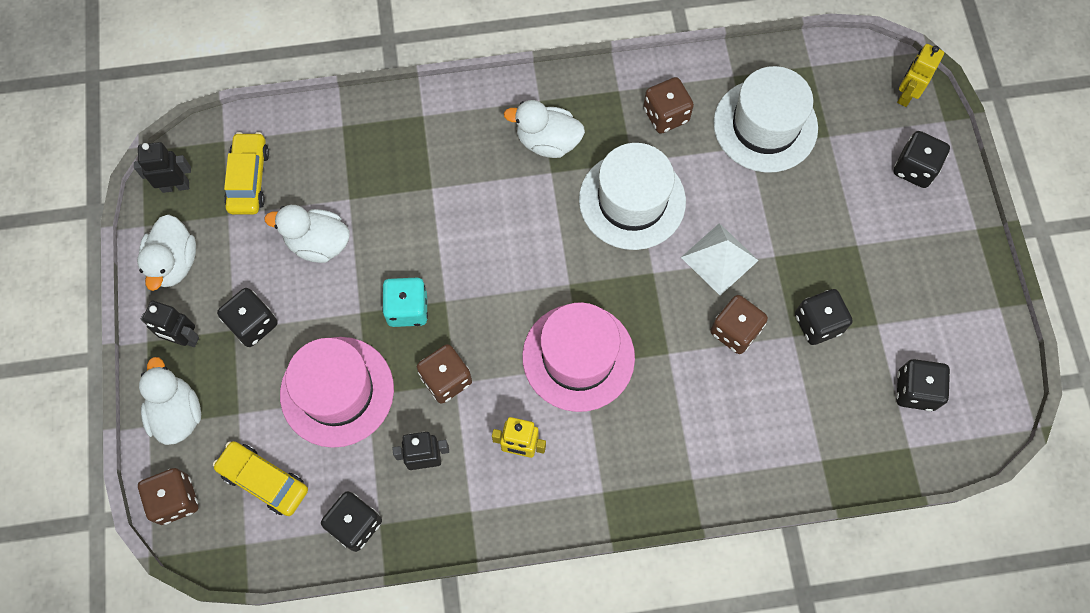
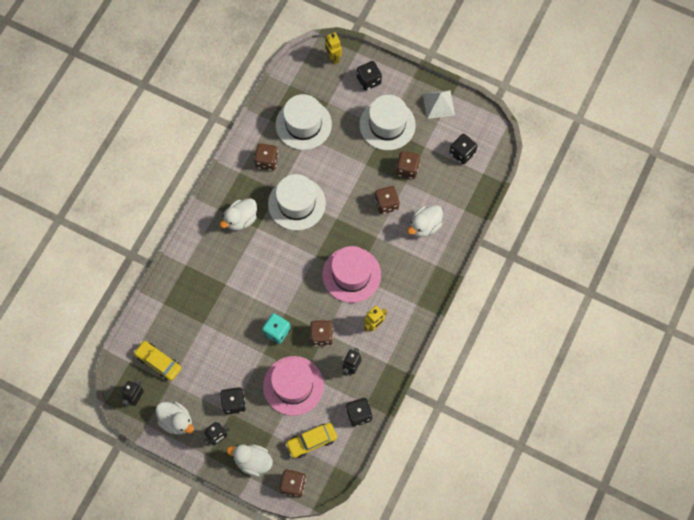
camera: 55 degrees left, 0 degrees up
white duck [264,205,350,263] -> white duck moved to [408,205,443,237]
white pyramid [681,223,759,295] -> white pyramid moved to [423,90,455,119]
black dice [795,289,853,345] -> brown dice [396,151,420,179]
none -> white hat [359,95,416,150]

